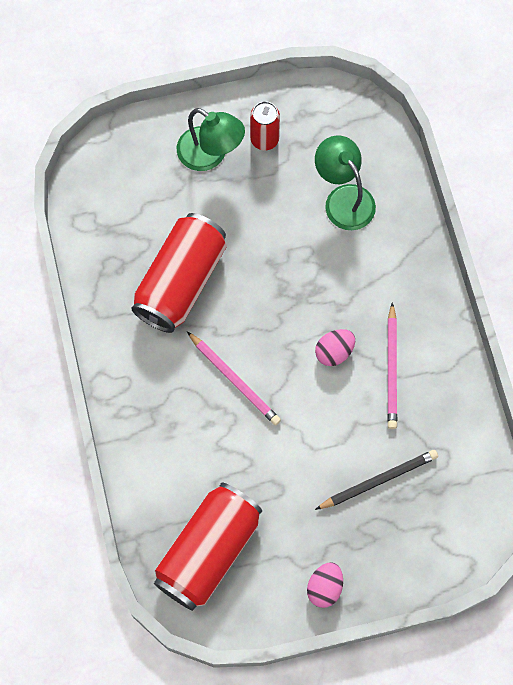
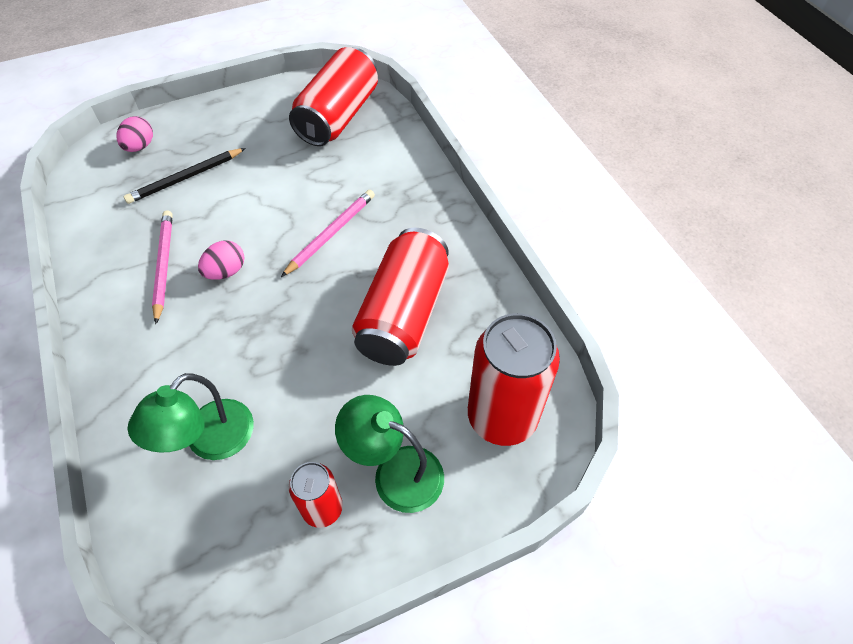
camera: 170 degrees right, 15 degrees down
pink pencil [187,331,281,426] -> pink pencil turned 90 degrees clockwise [281,190,375,277]
pink egg [307,562,343,608] -> pink egg moved to [116,116,153,152]
green lamp [315,135,376,230] -> green lamp turned 75 degrees clockwise [128,373,254,460]
none -> red can [468,313,560,446]

